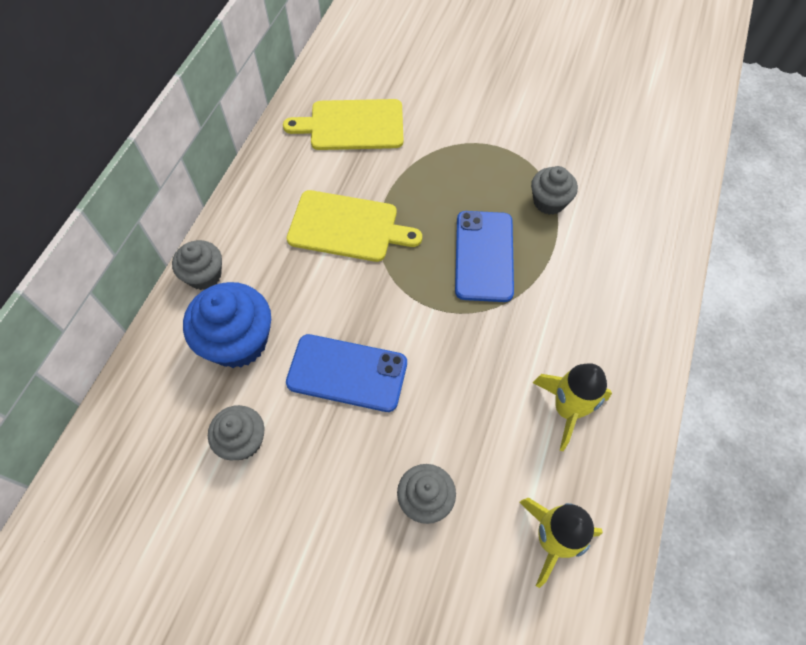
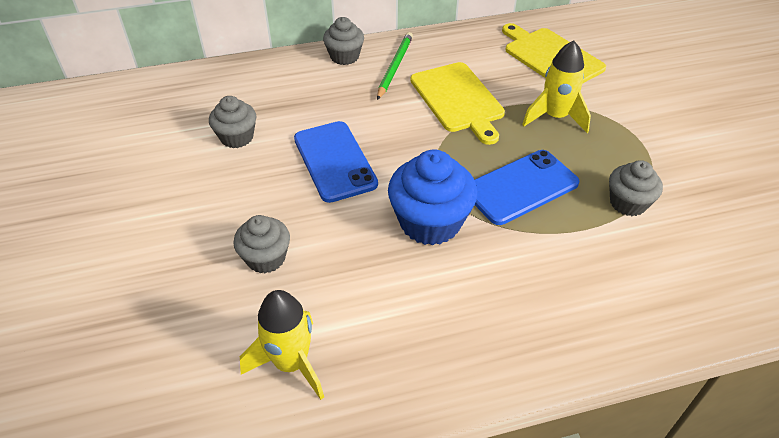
camera: 55 degrees right, 15 degrees down
blue cupcake [183,282,271,368] -> blue cupcake moved to [388,149,477,246]
yellow rocket [533,363,612,451] -> yellow rocket moved to [522,40,591,133]
none -> green pencil [377,32,413,100]

